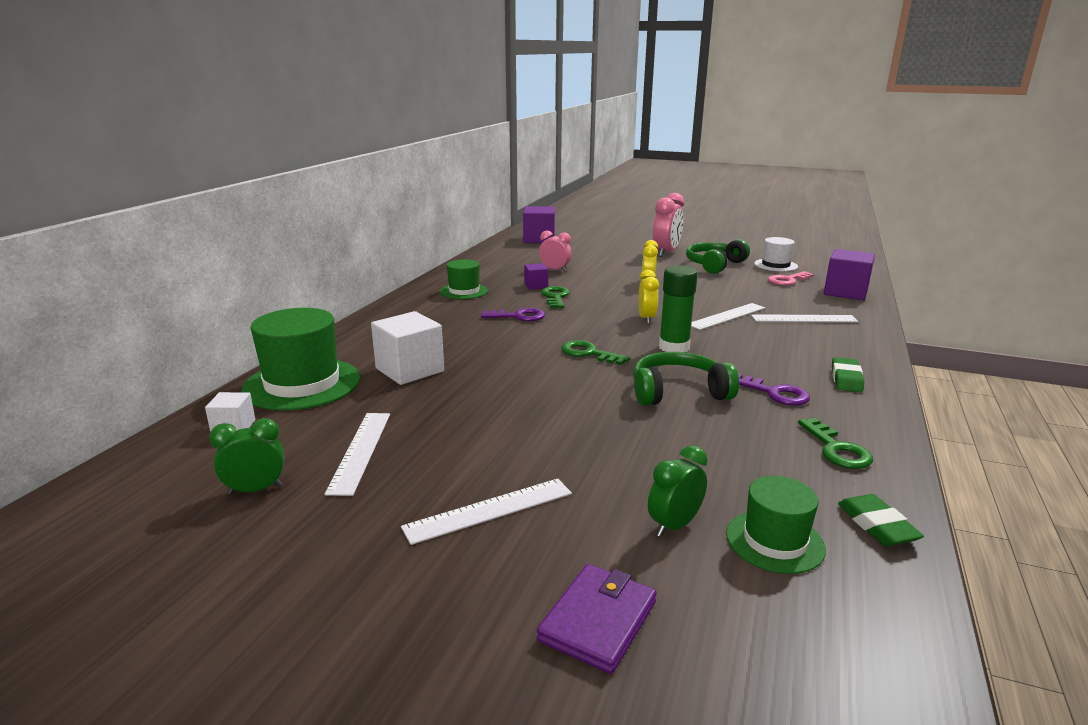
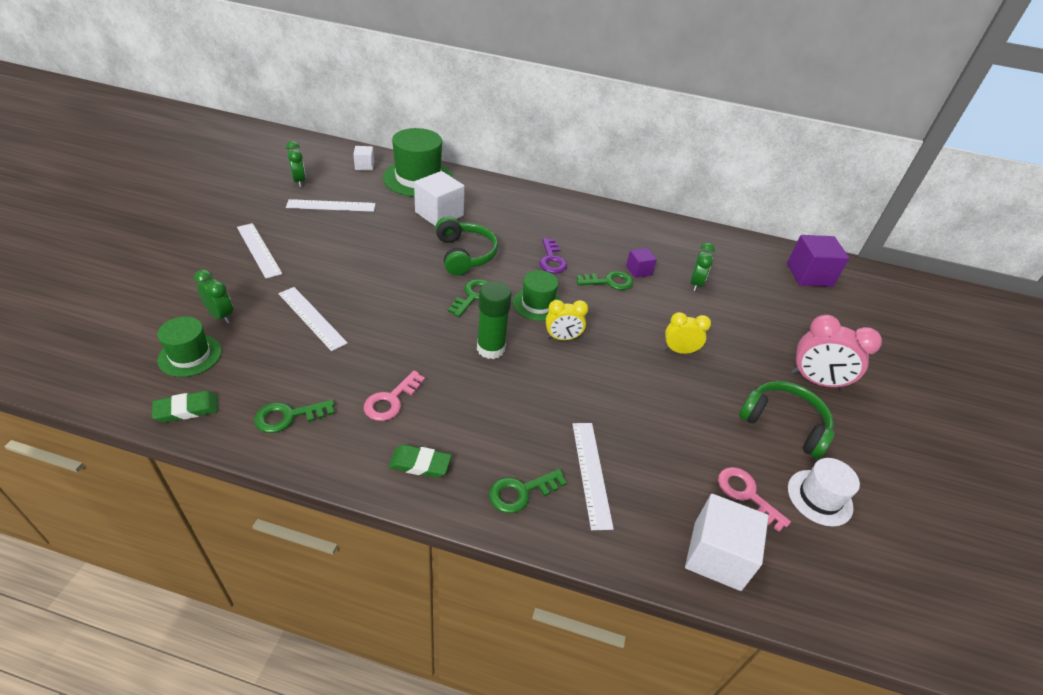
camera: 80 degrees right, 20 degrees up
green hat [440,259,488,299] -> green hat moved to [513,270,561,321]
purple wallet [537,564,657,674] -> none
pink clock [539,231,572,271] -> green clock [690,243,715,291]
green headphones [633,352,739,406] -> green headphones moved to [435,216,498,275]
white ruler [691,303,765,330] -> white ruler moved to [278,287,348,351]
purple key [738,374,810,406] -> pink key [364,371,425,421]
purple cube [824,249,875,300] -> white cube [685,494,769,591]
none -> green key [489,469,567,513]

